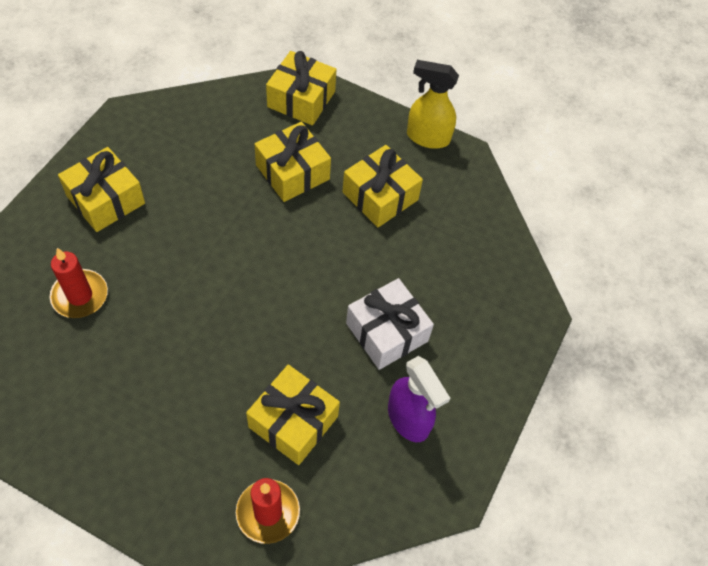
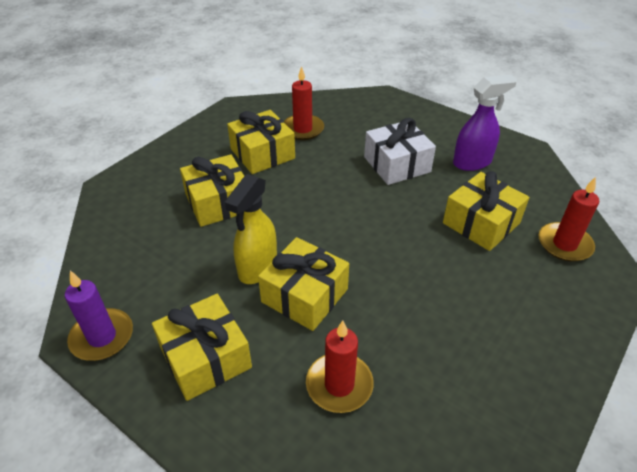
camera: 75 degrees left, 15 degrees down
yellow gift [266,51,337,125] -> yellow gift moved to [258,237,349,331]
yellow spray bottle [407,60,459,149] -> yellow spray bottle moved to [224,174,277,284]
none -> purple candle [65,271,133,361]
none -> red candle [284,66,324,140]

